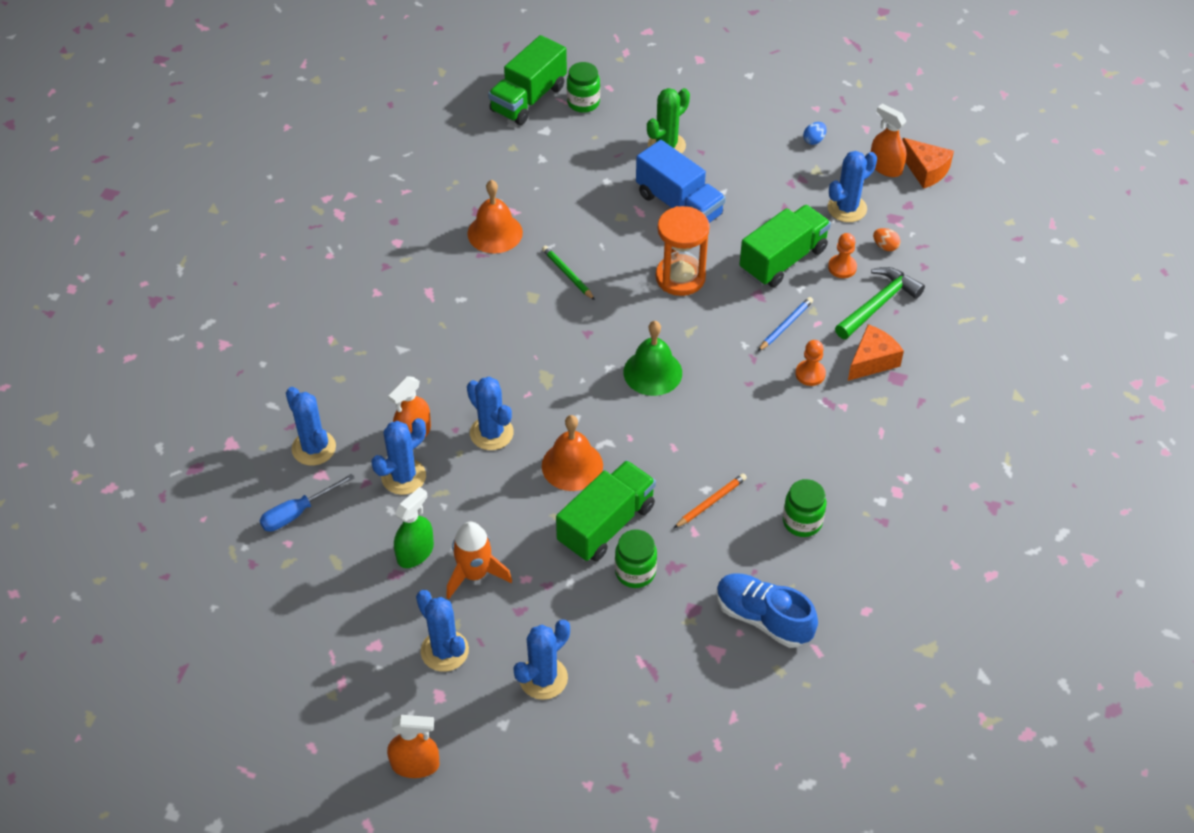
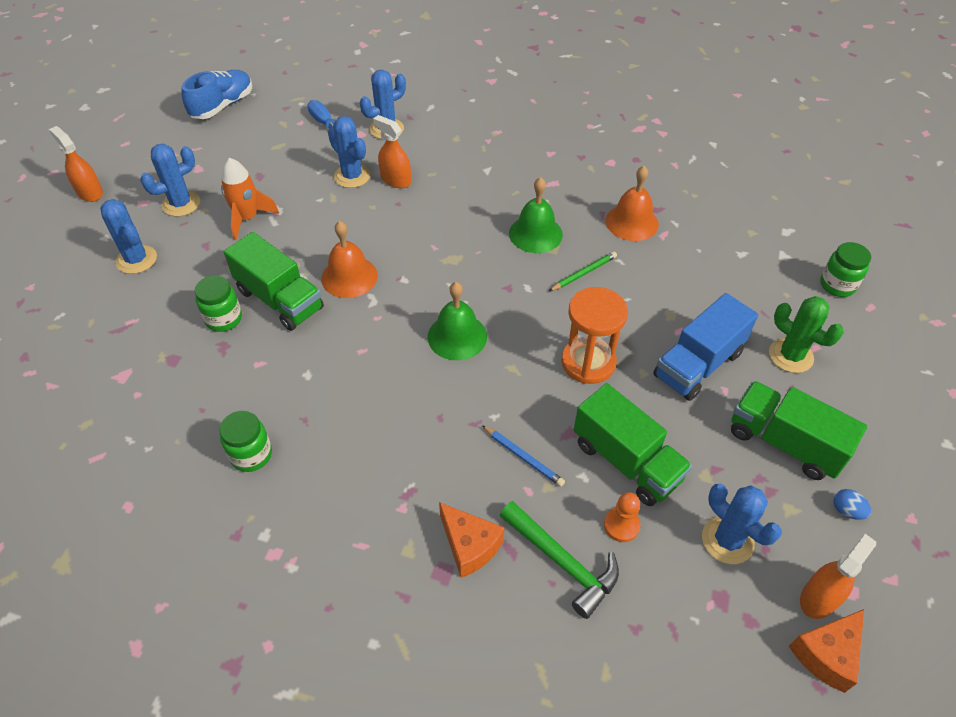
camera: 90 degrees right, 0 degrees up
orange spray bottle [387,715,440,778] -> orange spray bottle turned 135 degrees clockwise [49,126,103,202]
green spray bottle [394,487,434,568] -> none
blue cactus [467,377,514,450] -> none
green truck [488,35,567,125] -> green truck moved to [731,381,867,480]
orange pencil [674,473,747,528] -> none
blue shoe [717,573,818,648] -> blue shoe moved to [182,70,252,119]
orange pawn [795,340,826,386] -> none
orange egg [873,228,901,251] -> none
none -> green bell [509,177,563,253]

